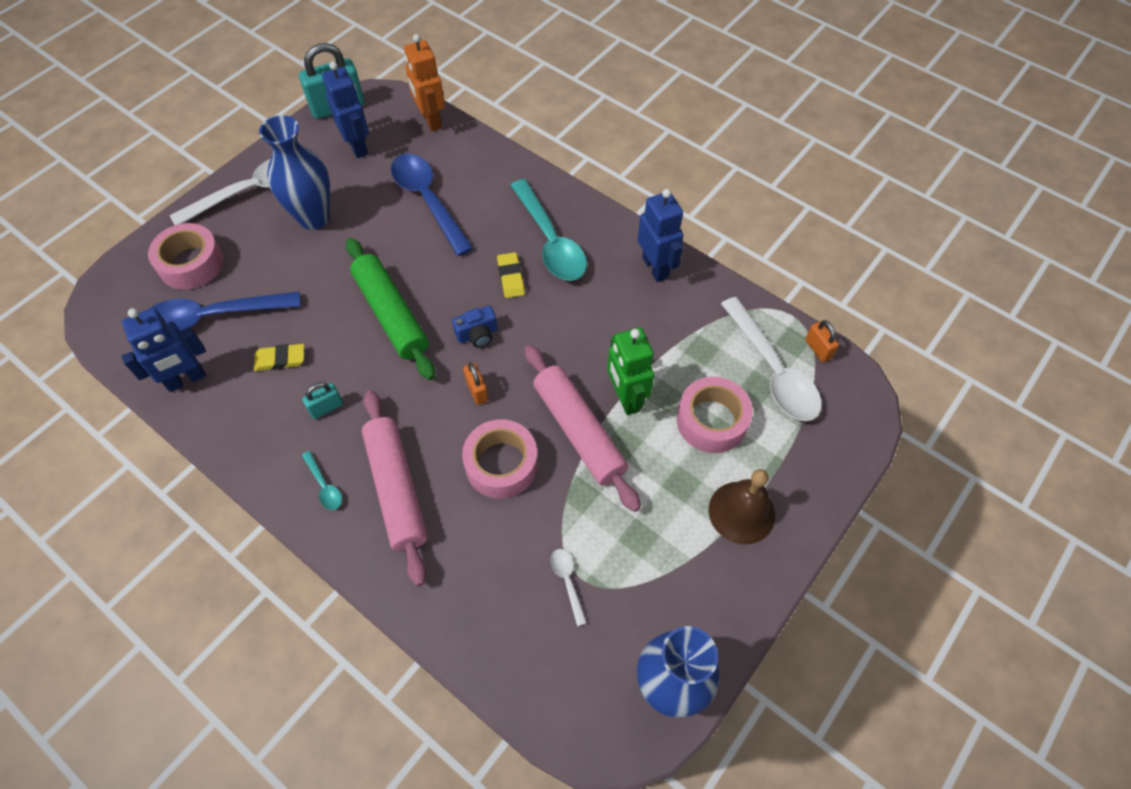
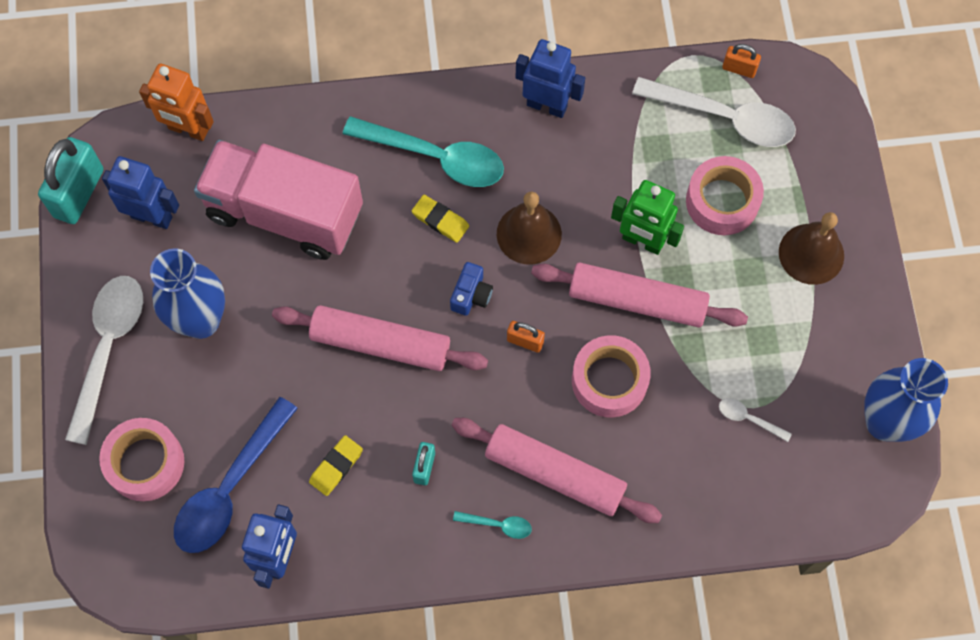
camera: 45 degrees left, 10 degrees up
green rolling pin [346,238,435,380] -> pink rolling pin [272,305,488,371]
blue spoon [391,154,473,256] -> pink truck [194,140,363,260]
none -> brown bell [497,192,562,265]

